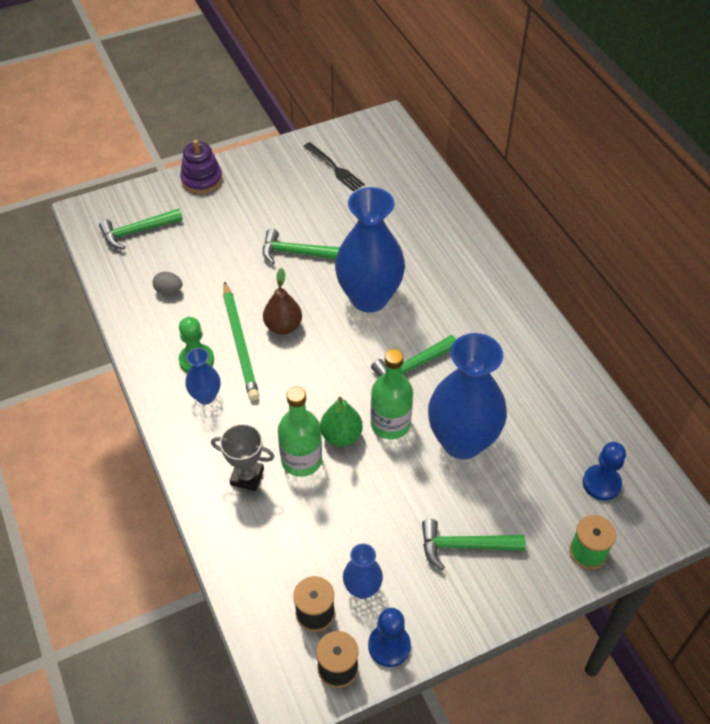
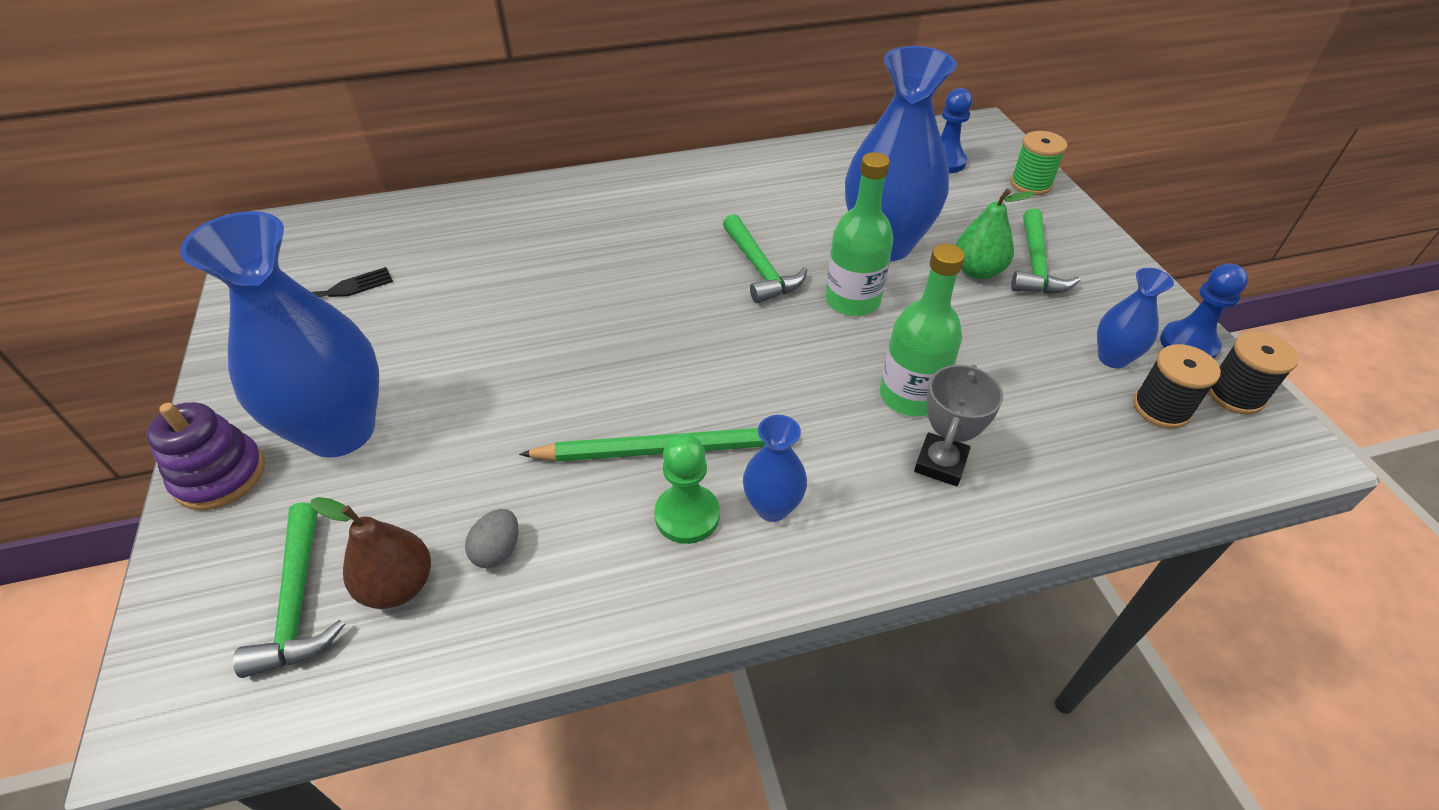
camera: 80 degrees left, 5 degrees down
green hammer [263,229,340,264] -> none
brown pear [263,268,302,334] -> brown pear moved to [311,497,431,609]
green pear [320,397,363,446] -> green pear moved to [955,189,1035,279]
blue vase [335,187,405,312] -> blue vase moved to [180,211,379,458]

